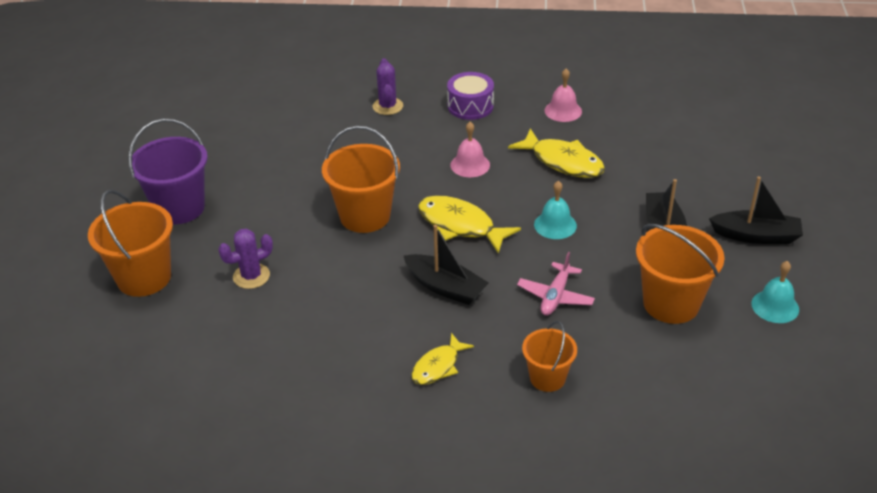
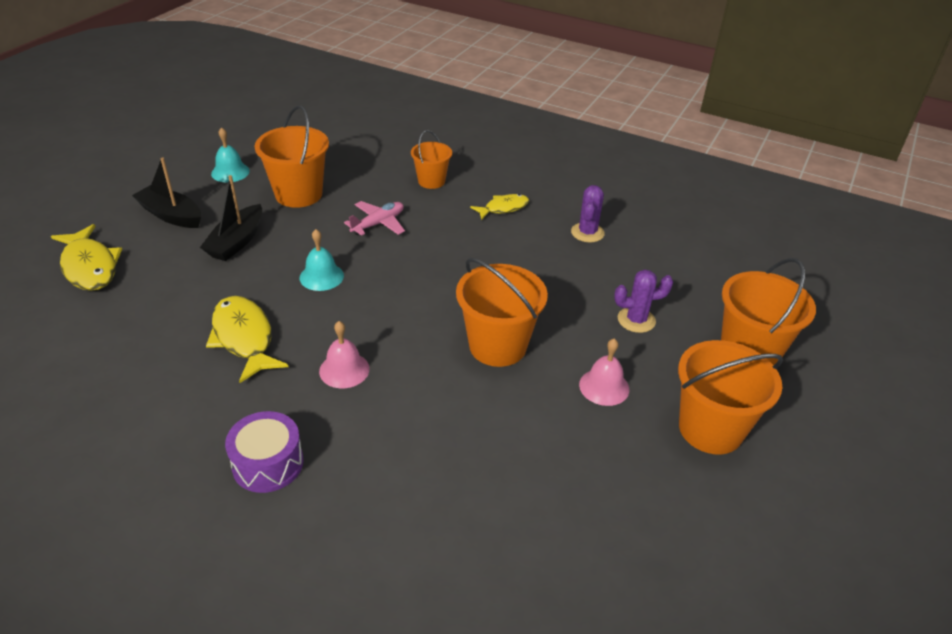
camera: 160 degrees left, 0 degrees up
purple bucket [128,119,208,224] -> orange bucket [678,340,783,455]
purple cactus [373,58,403,115] -> purple cactus moved to [571,185,605,242]
black boat [404,225,489,305] -> none
yellow fish [418,195,521,254] -> yellow fish moved to [51,224,122,291]
pink bell [545,69,582,122] -> pink bell moved to [579,338,629,406]

